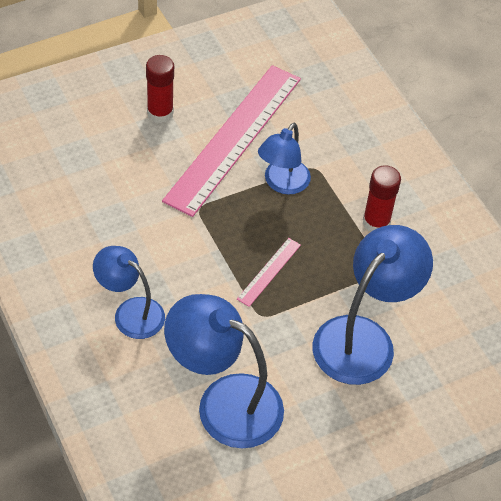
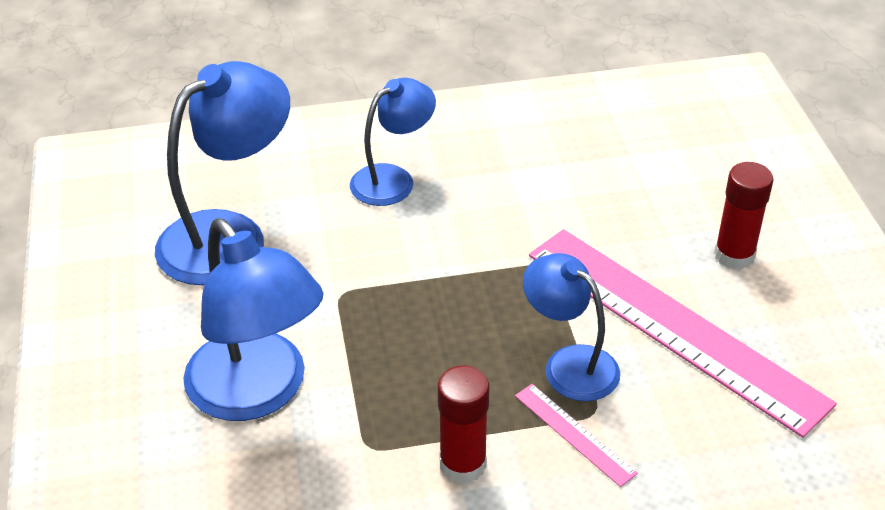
camera: 110 degrees right, 10 degrees down
pink ruler [237,238,301,307] -> pink ruler moved to [515,384,638,487]

